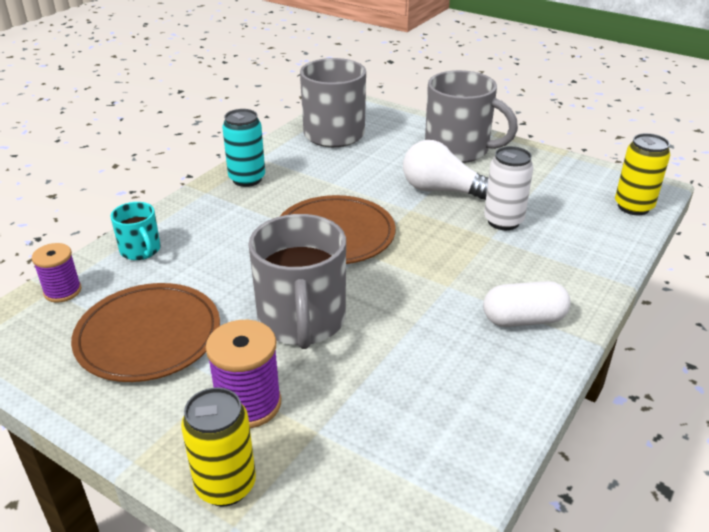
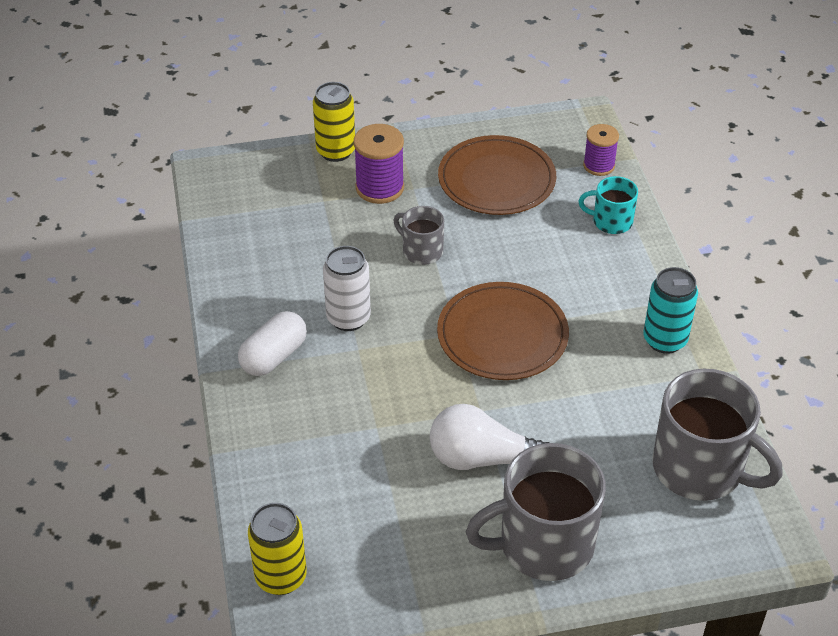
camera: 135 degrees right, 10 degrees up
grey mug [248,214,346,349] -> grey mug [393,206,444,265], size x0.52
white light bulb [403,140,489,201] -> white light bulb turned 150 degrees counterclockwise [430,404,550,470]
white can [484,146,534,230] -> white can moved to [323,246,371,331]

